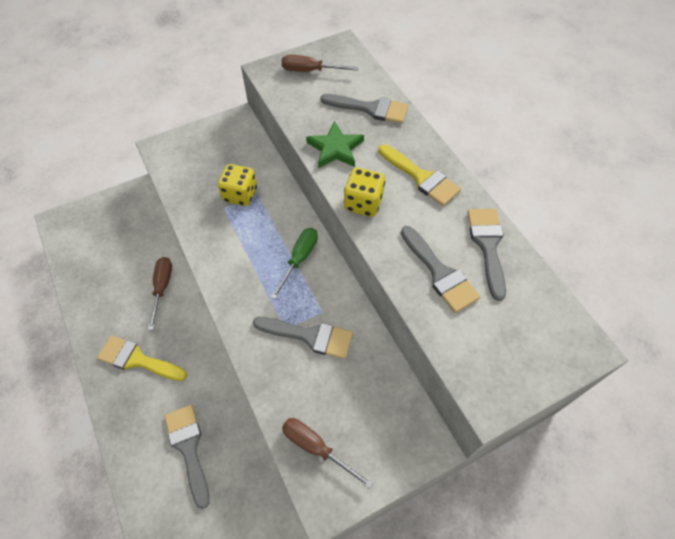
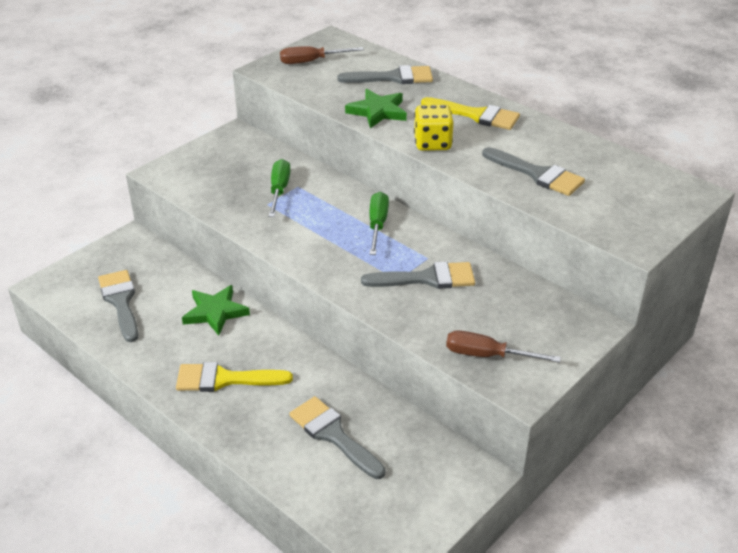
camera: 20 degrees left, 20 degrees down
brown screwdriver [148,257,172,330] -> green star [182,285,250,336]
yellow dice [218,164,257,206] -> green screwdriver [268,159,291,217]
grey brush [467,209,506,301] -> grey brush moved to [98,270,138,342]

